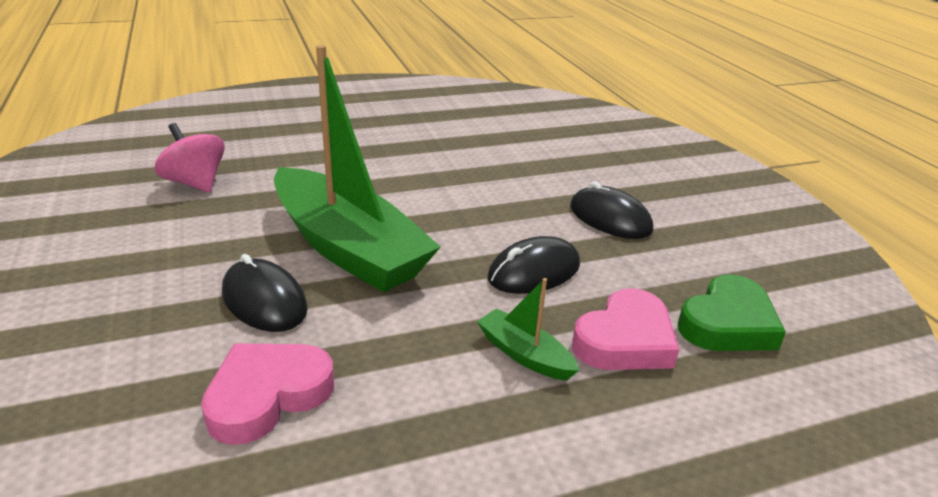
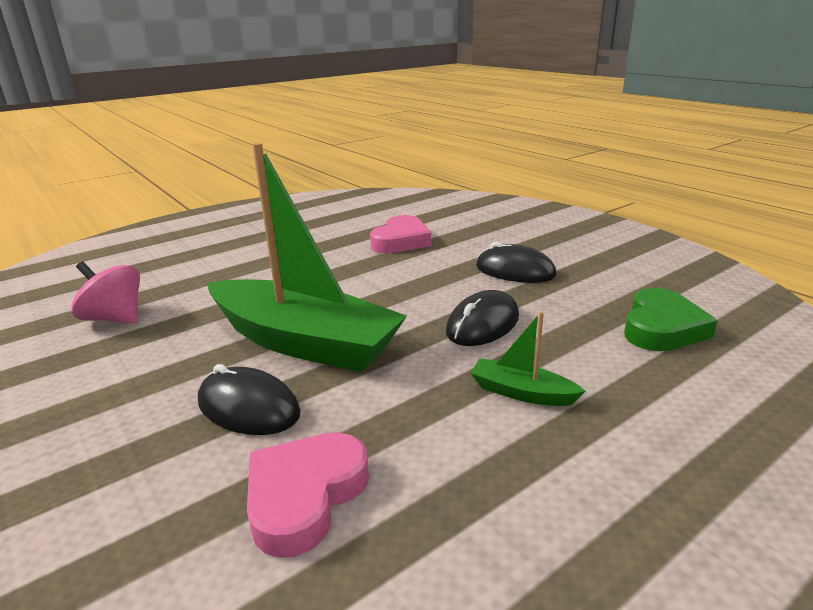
camera: 15 degrees left, 5 degrees down
pink heart [572,288,679,370] -> pink heart moved to [370,215,431,253]

